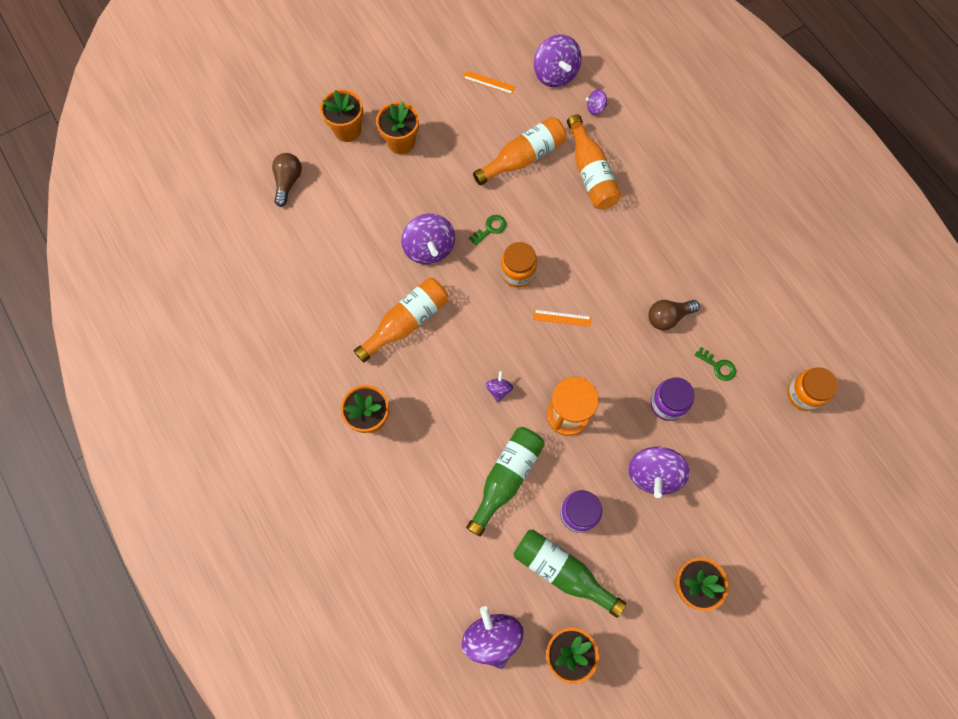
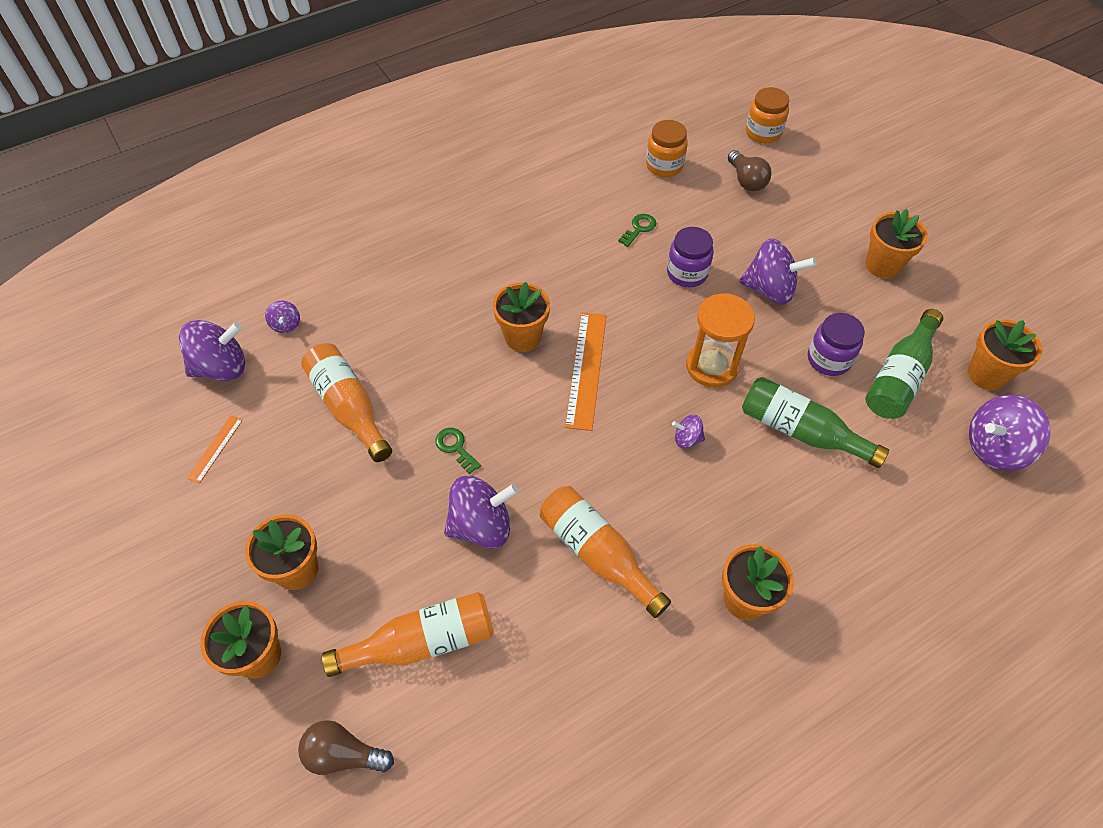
camera: 90 degrees left, 15 degrees down
orange jar [501,242,537,288] -> orange jar moved to [746,87,790,144]
orange ruler [533,310,591,327] -> orange ruler [565,312,607,431], size x1.92
orange bottle [567,114,621,209] -> orange bottle moved to [322,592,494,677]
brown light bulb [648,300,700,330] -> brown light bulb moved to [728,150,772,191]
none -> orange flower pot [493,282,550,352]

